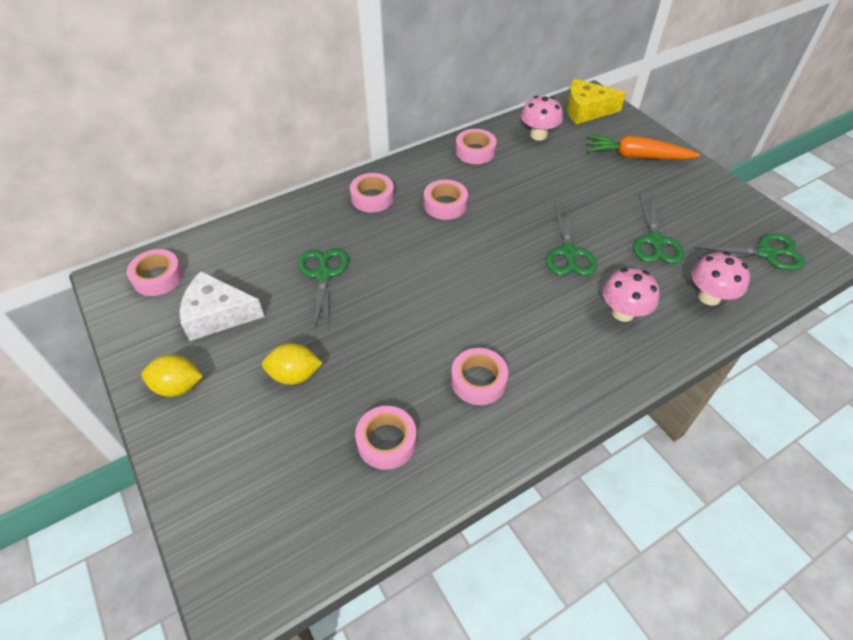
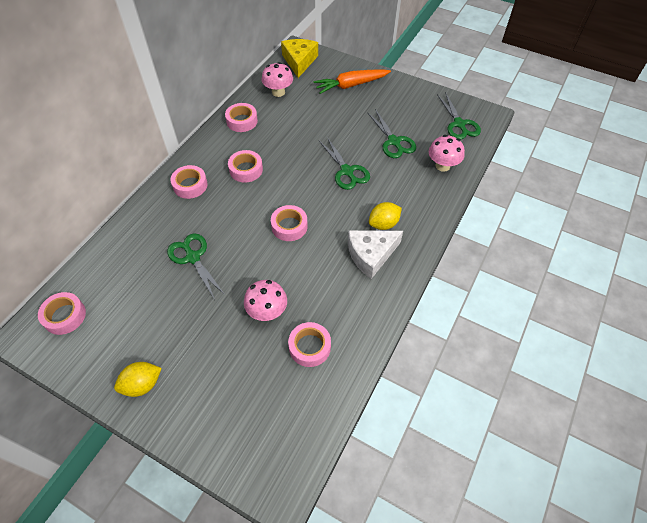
camera: 30 degrees left, 5 degrees up
white cheese [179,271,265,341] -> white cheese moved to [348,230,403,279]
yellow lemon [262,343,323,385] -> yellow lemon moved to [369,202,402,230]
pink tape [451,348,508,405] -> pink tape moved to [271,205,308,241]
yellow cheese [567,79,626,124] -> yellow cheese turned 120 degrees clockwise [281,39,318,78]
pink mushroom [602,268,660,322] -> pink mushroom moved to [244,280,287,321]
green scissors [695,234,805,270] -> green scissors turned 105 degrees clockwise [437,92,481,140]

